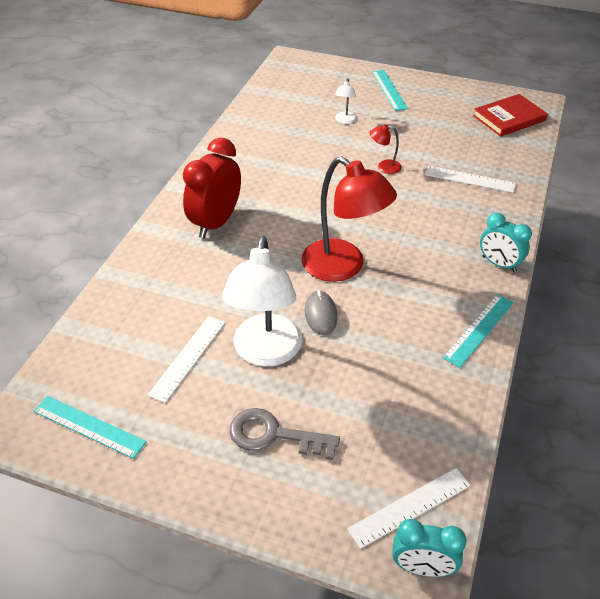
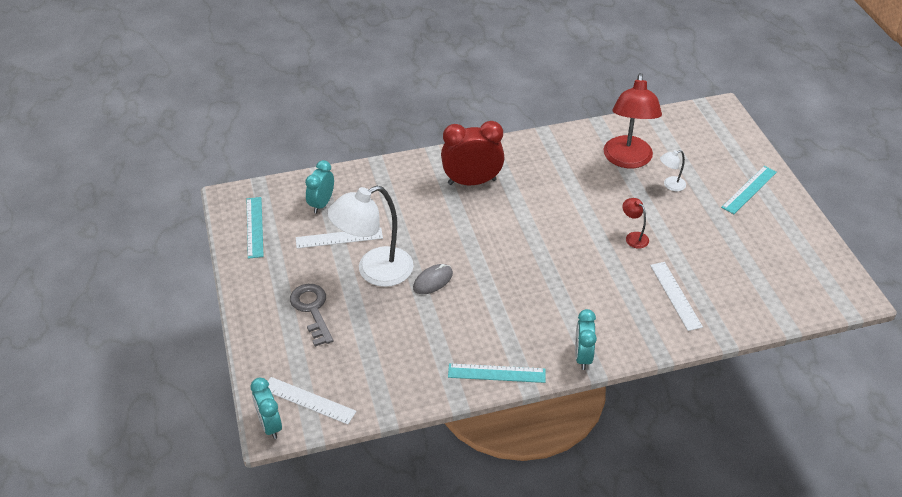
camera: 55 degrees right, 0 degrees up
red lamp [301,156,397,282] -> red lamp moved to [603,73,662,168]
red book [473,94,548,137] -> none
none -> turquoise clock [305,160,334,213]

